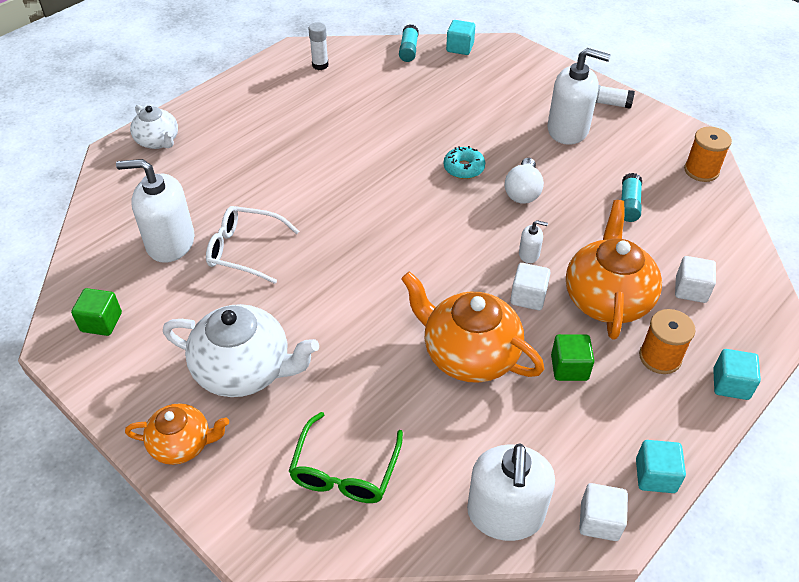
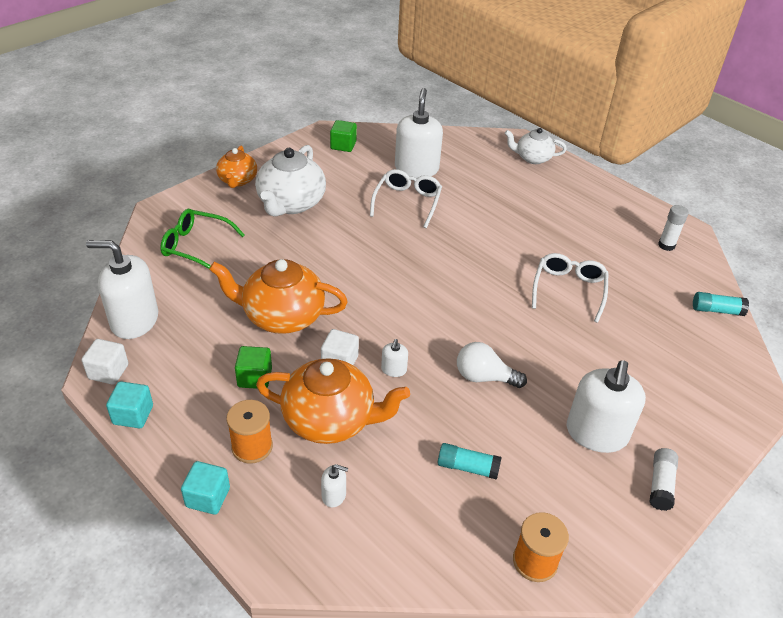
camera: 90 degrees right, 5 degrees down
white teapot [130,104,178,149] -> white teapot turned 45 degrees clockwise [505,128,567,164]
orange teapot [401,271,544,383] -> orange teapot turned 120 degrees counterclockwise [209,259,348,334]
turquoise donut [444,146,485,179] -> none
turquoise cube [446,20,475,55] -> none
white cube [675,256,716,303] -> white soap dispenser [321,464,348,508]
none -> white glasses [532,253,608,323]

